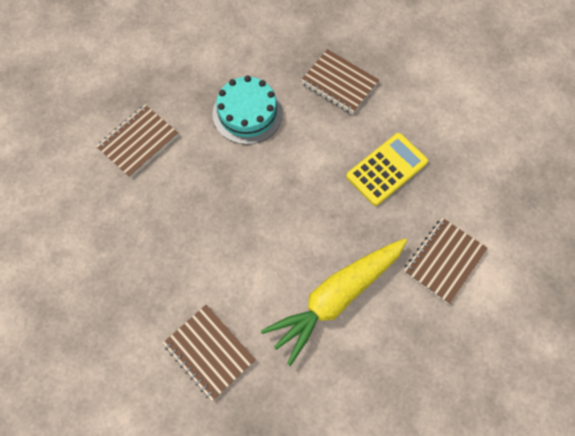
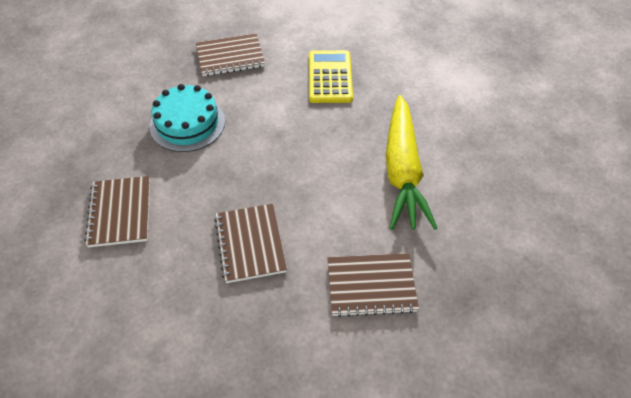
camera: 50 degrees left, 15 degrees down
brown notebook [404,218,488,304] -> brown notebook moved to [214,204,287,283]

